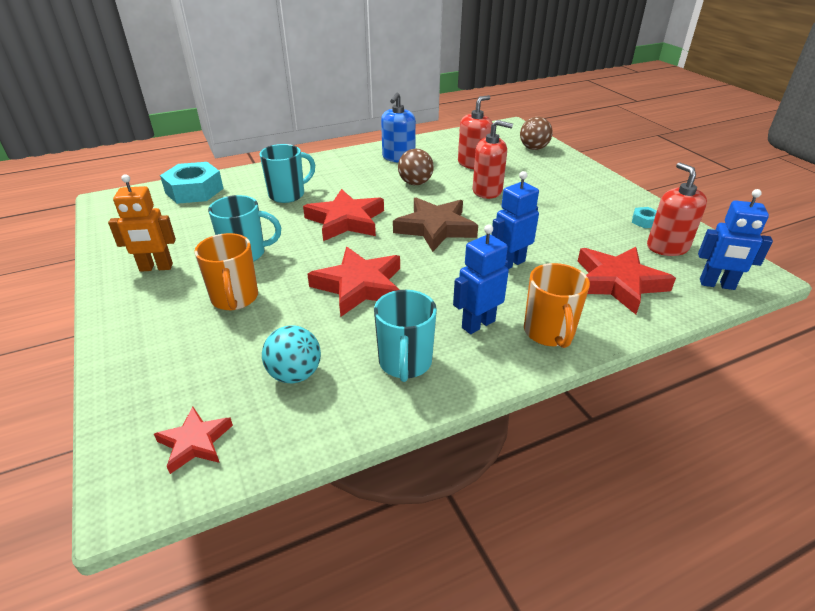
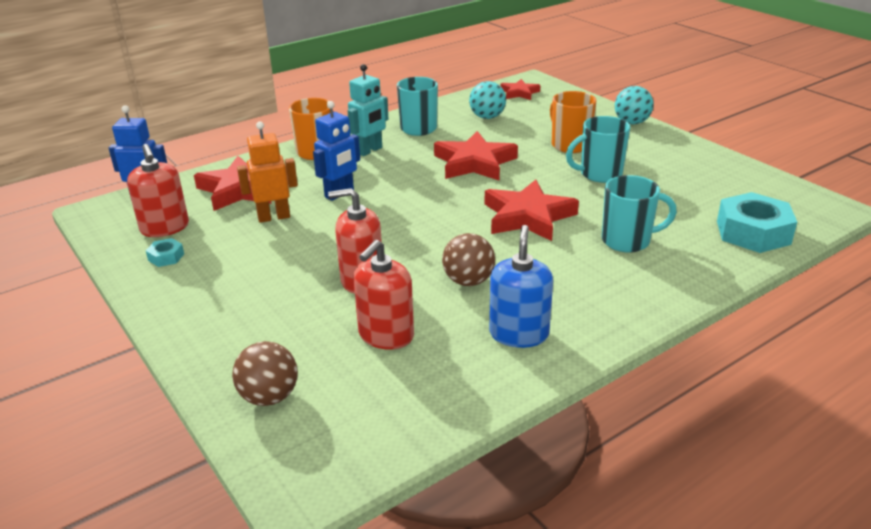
camera: 170 degrees right, 5 degrees down
orange robot [108,174,176,272] -> orange robot moved to [237,122,298,223]
turquoise mug [259,144,315,203] -> turquoise mug turned 135 degrees counterclockwise [602,175,677,253]
brown star [393,198,478,252] -> none
blue robot [453,224,509,334] -> turquoise robot [347,64,388,156]
none -> turquoise ball [615,86,654,124]

